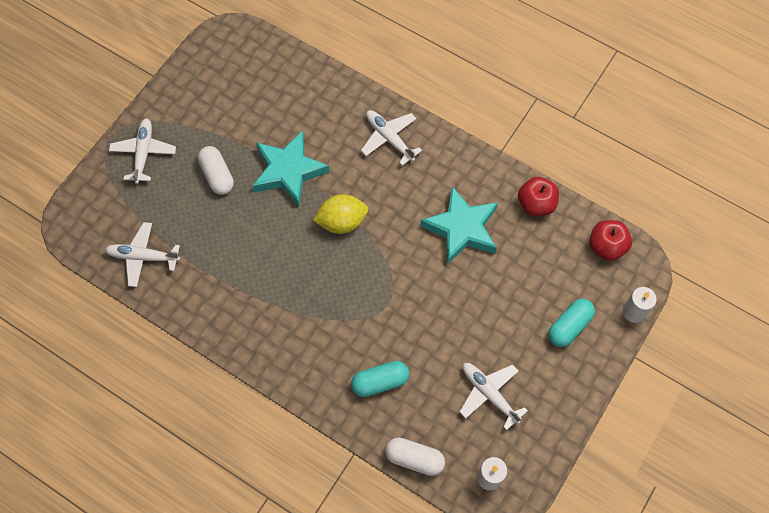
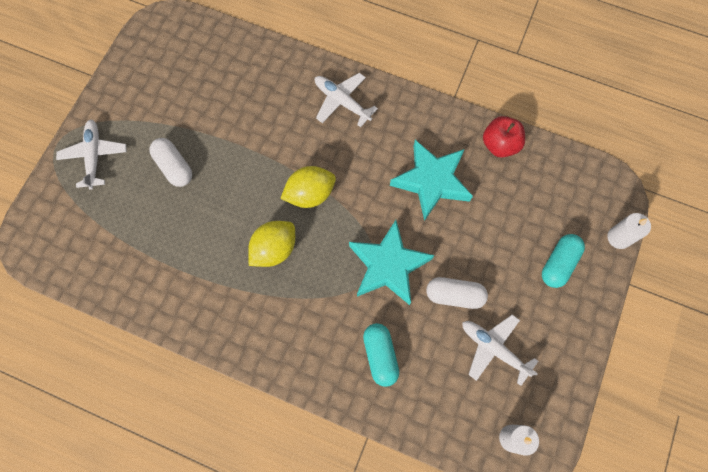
camera: 10 degrees left, 5 degrees up
white plane [105,222,180,287] -> none
turquoise star [252,131,330,206] -> turquoise star moved to [349,220,434,305]
turquoise capsule [351,361,409,397] -> turquoise capsule turned 75 degrees counterclockwise [363,323,399,387]
white capsule [385,437,445,476] -> white capsule moved to [426,277,488,309]
red apple [589,220,632,261] -> none
none -> yellow lemon [248,221,295,267]

